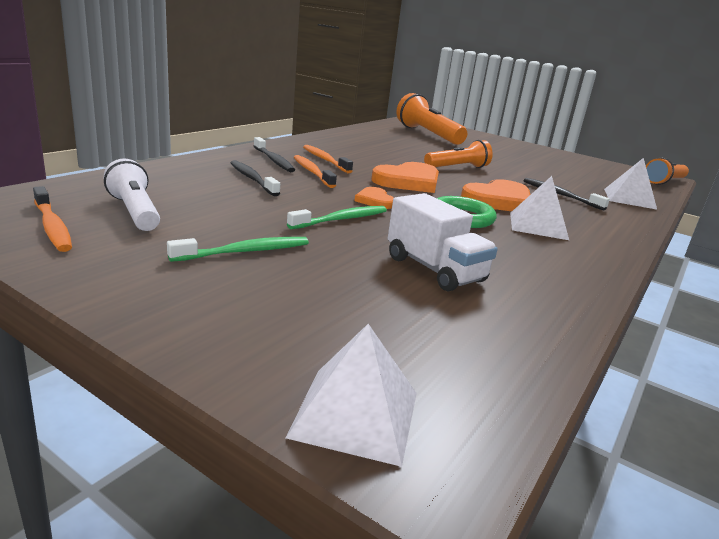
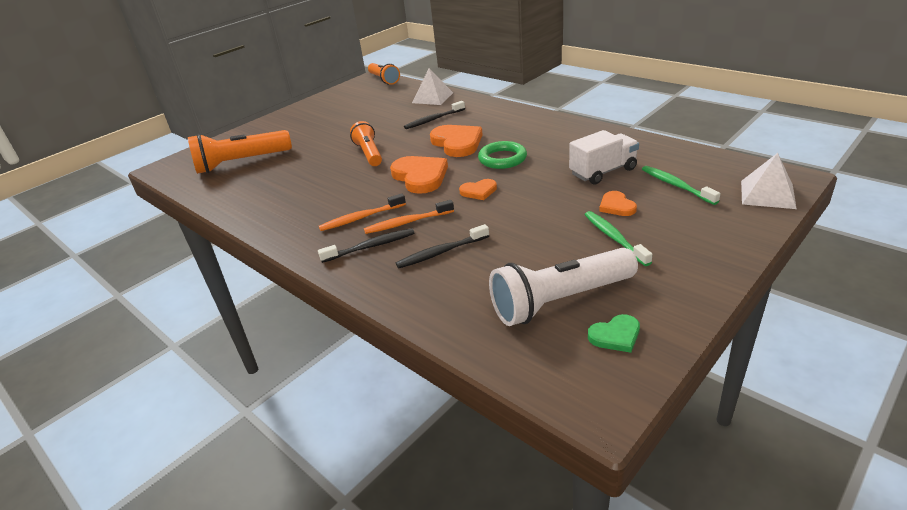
camera: 75 degrees left, 10 degrees up
orange toothbrush [33,186,72,252] -> green heart [588,314,640,353]
white flashlight [104,158,160,231] -> white flashlight [489,248,638,326], size x1.54
green toothbrush [287,206,387,229] -> green toothbrush moved to [642,166,721,205]
white pyramid [510,176,569,240] -> none
none -> orange heart [599,191,637,216]

